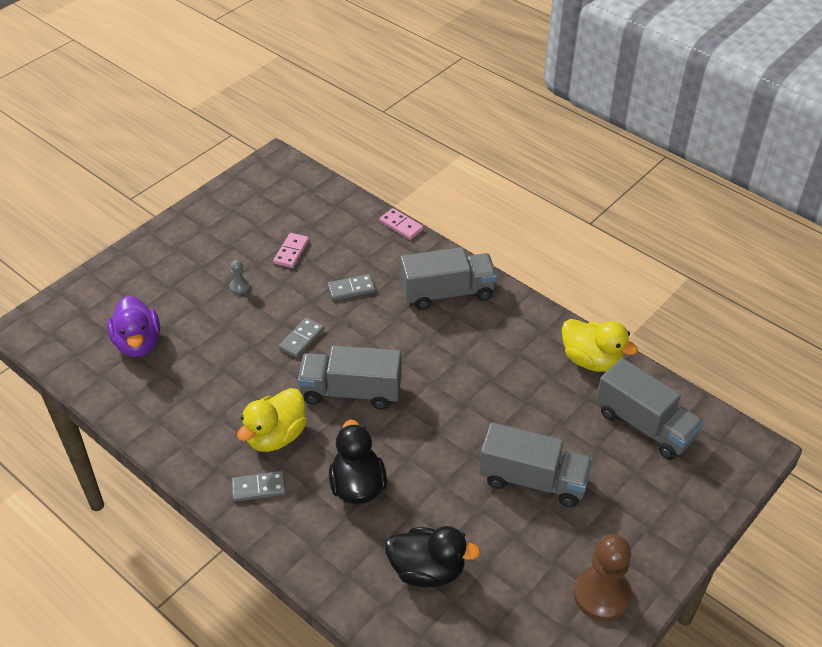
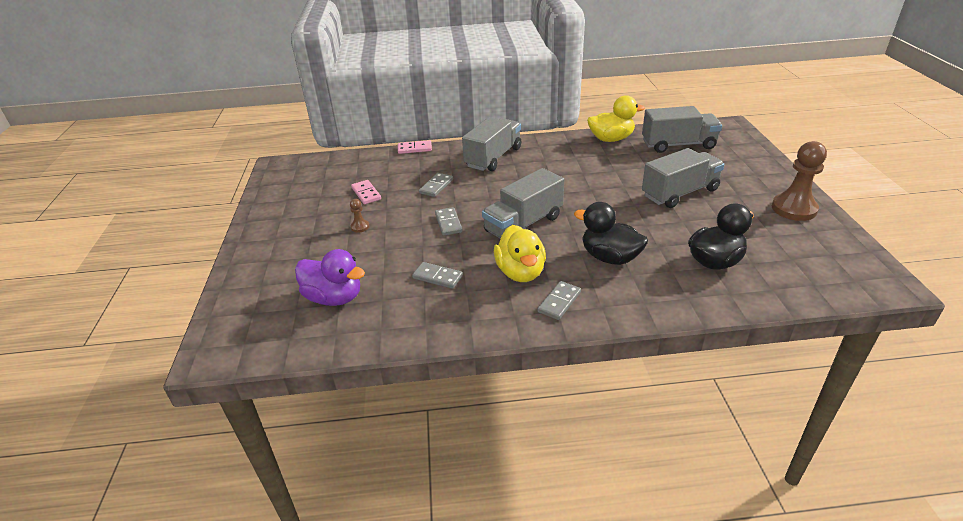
camera: 45 degrees left, 10 degrees down
grey pawn [229,260,250,294] -> brown pawn [350,199,370,233]
none -> grey domino [412,262,463,289]

